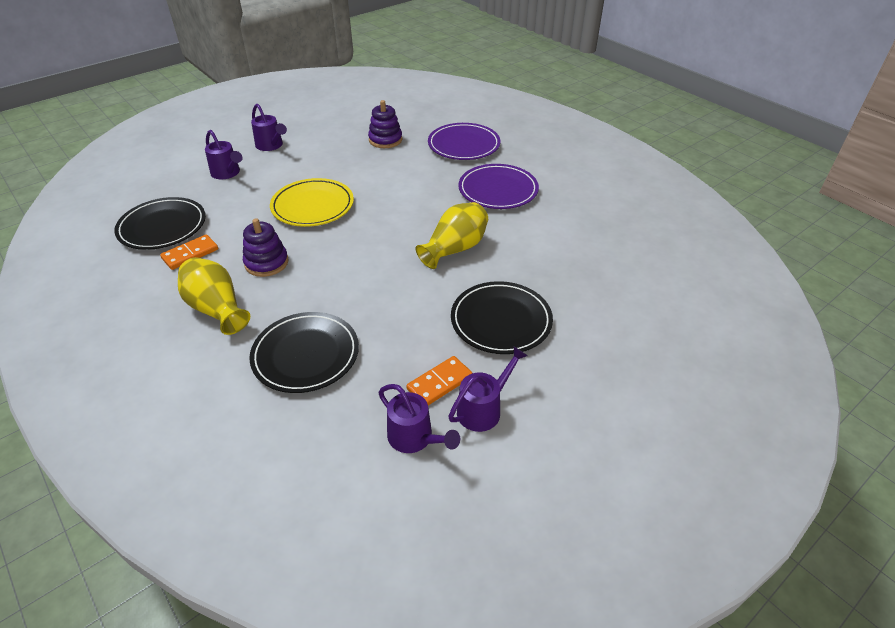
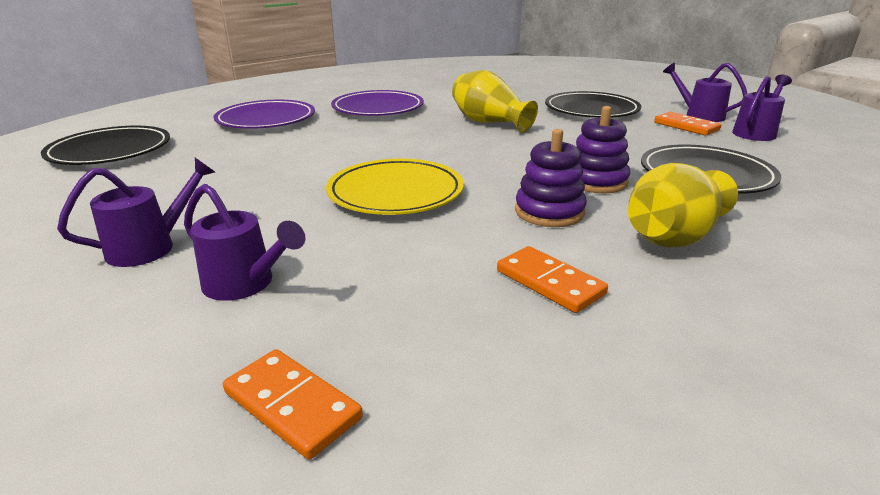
camera: 90 degrees left, 15 degrees down
black plate [114,197,206,250] -> black plate moved to [41,126,170,165]
purple watering can [205,130,243,179] -> purple watering can turned 75 degrees clockwise [184,184,305,301]
purple stacking toy [368,100,402,148] -> purple stacking toy moved to [576,106,630,193]
none -> orange domino [223,349,363,460]

